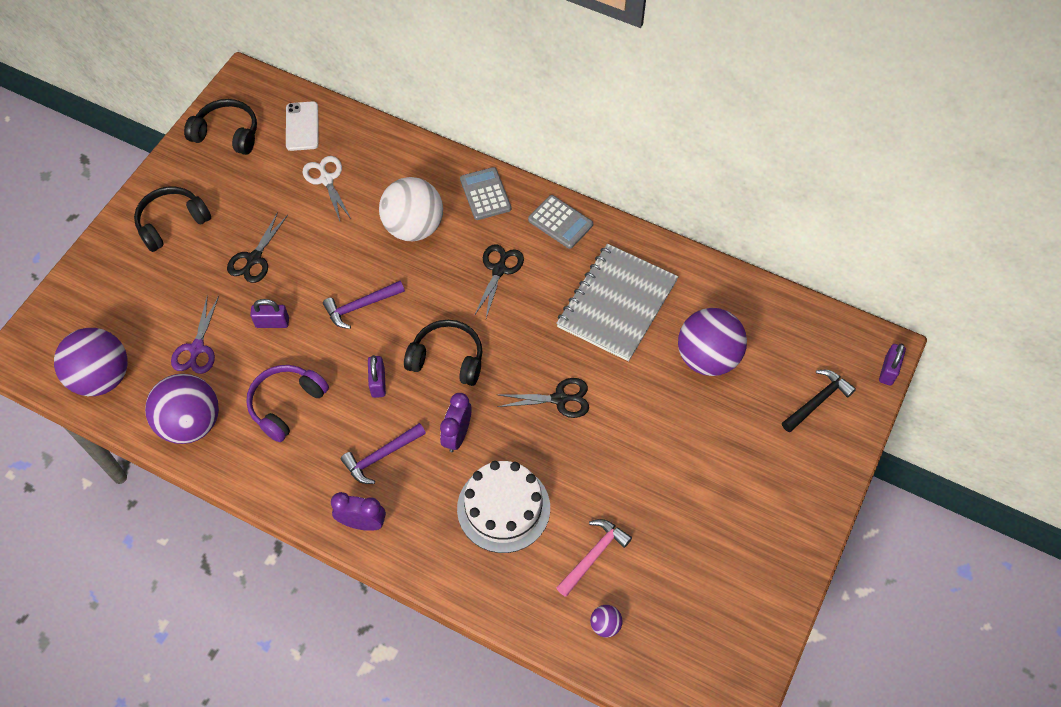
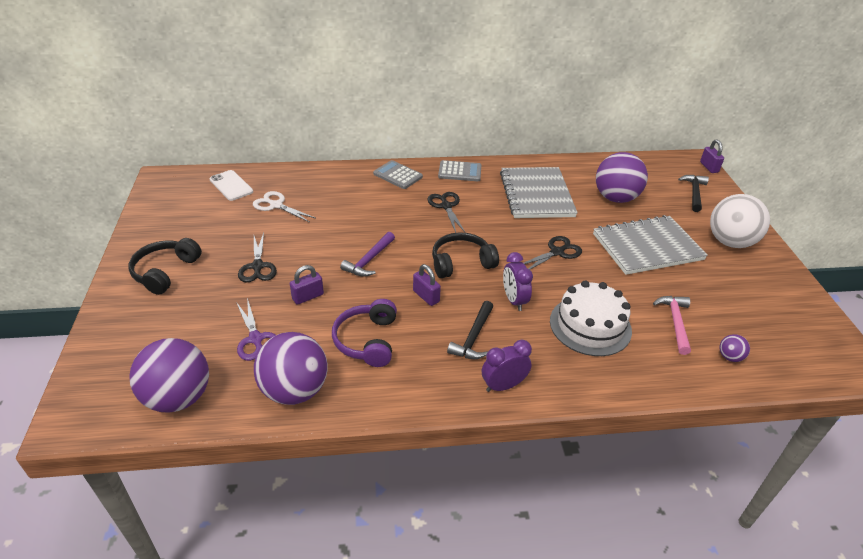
camera: 35 degrees left, 20 degrees down
black headphones [184,99,257,155] -> none
purple hammer [340,423,426,484] -> black hammer [447,301,493,359]
white ball [379,177,443,241] -> white ball moved to [710,194,770,248]
none -> grey notebook [593,215,708,275]

